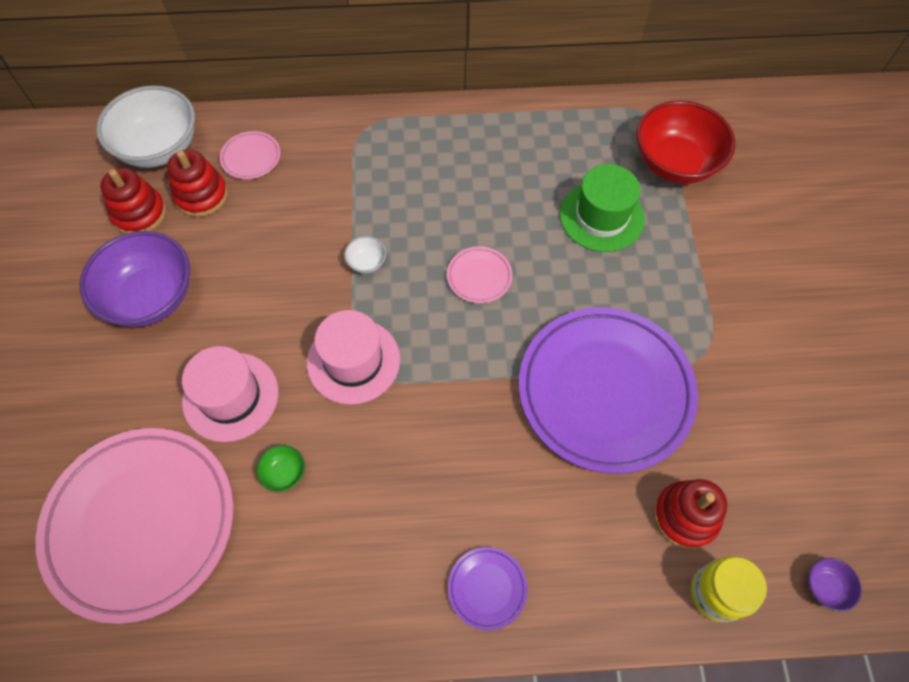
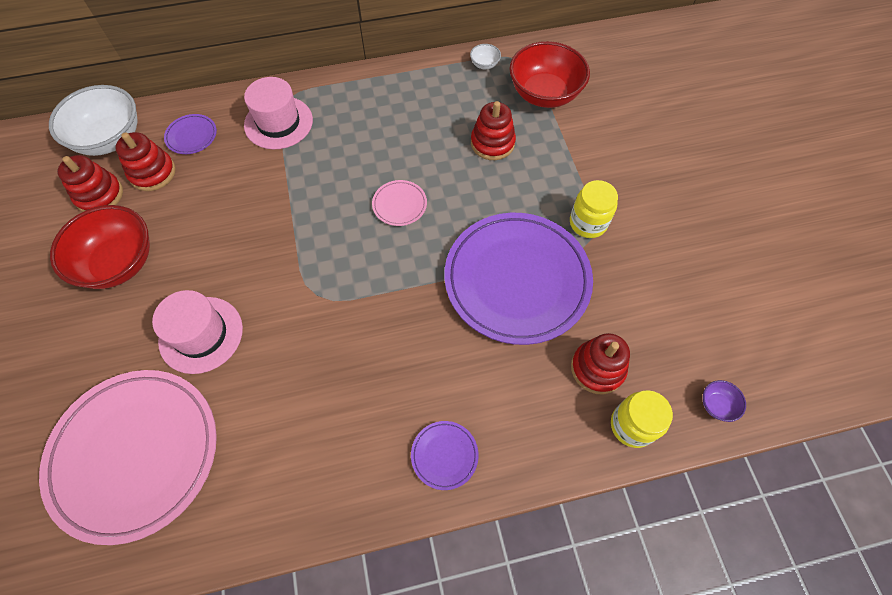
camera: 10 degrees left, 0 degrees up
purple bowl [79,231,190,327] -> red bowl [50,205,150,289]
pink plate [220,131,280,179] -> purple plate [164,114,217,154]
green bowl [256,445,305,492] -> none
pink hat [307,310,400,405] -> pink hat moved to [244,77,313,149]
white bowl [344,236,386,273] -> white bowl moved to [470,44,501,69]
green hat [560,164,645,252] -> red stacking toy [471,101,516,160]
none -> yellow jar [570,180,618,238]

